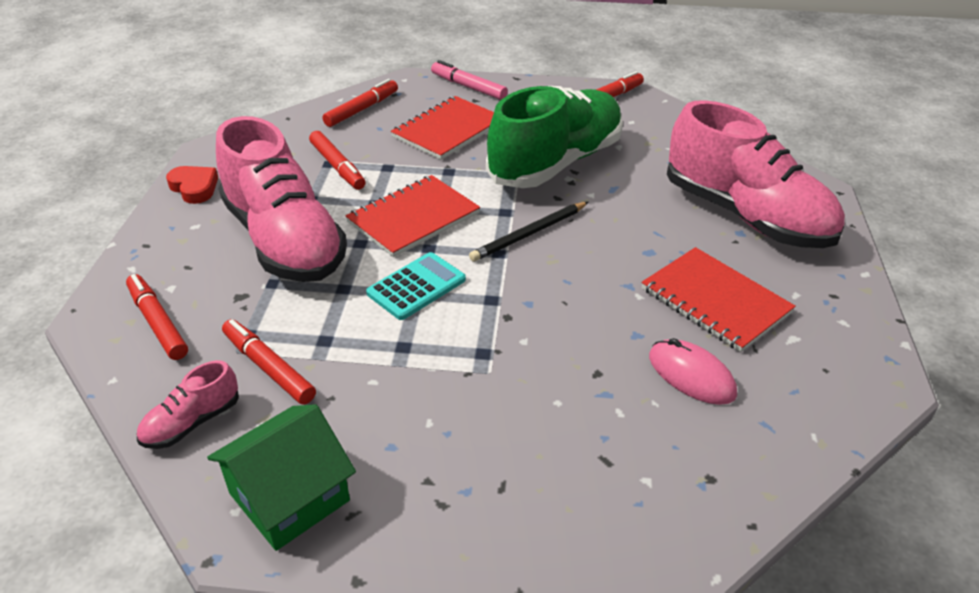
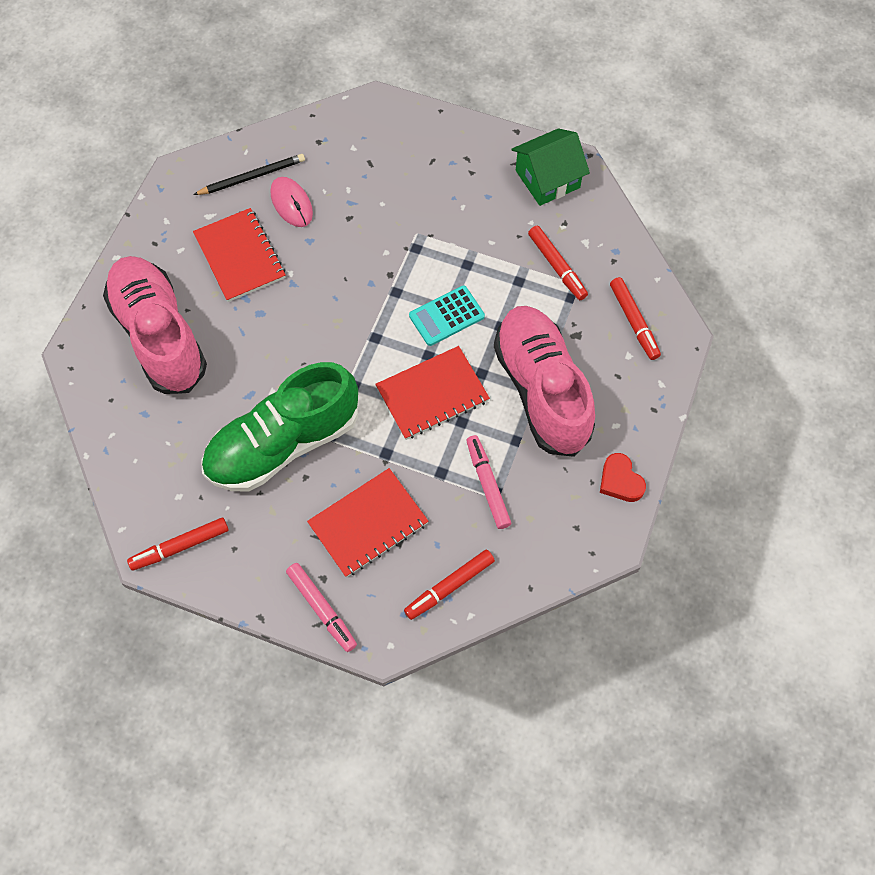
camera: 165 degrees left, 25 degrees up
pink shoe [137,360,239,449] -> none
red marker [309,131,365,190] -> pink marker [466,435,511,529]
black pencil [469,202,588,262] -> black pencil moved to [193,154,305,195]

